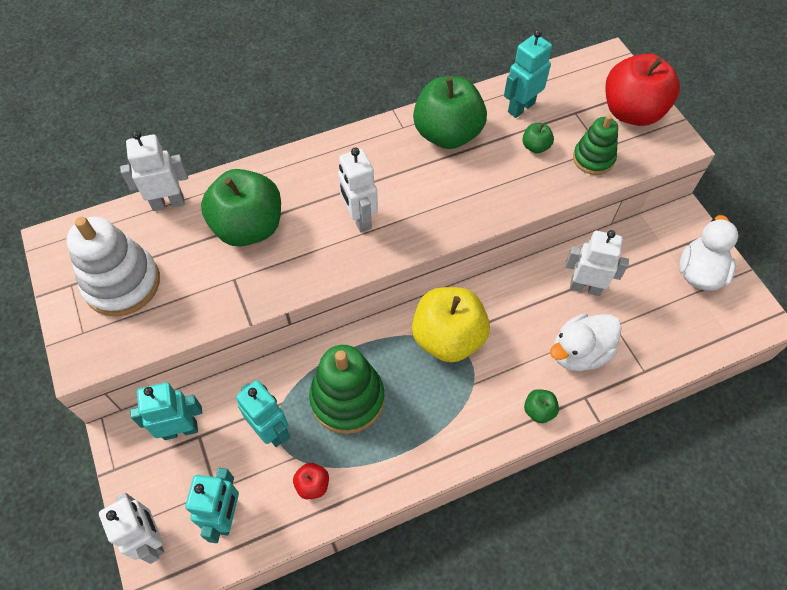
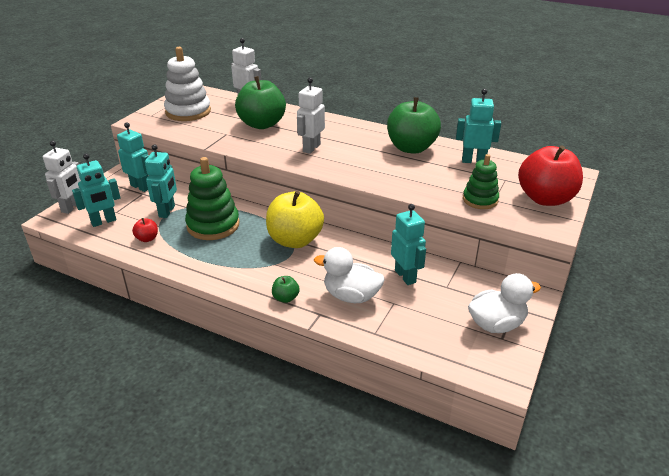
camera: 50 degrees right, 25 degrees down
green apple [522,123,554,153] -> none
white robot [565,230,629,296] -> turquoise robot [391,204,426,285]

